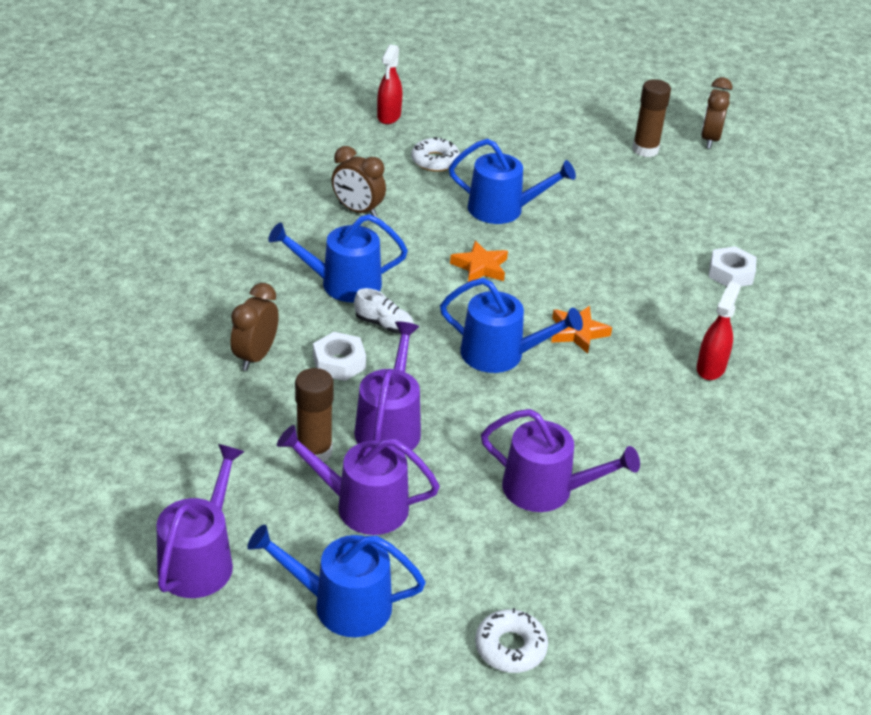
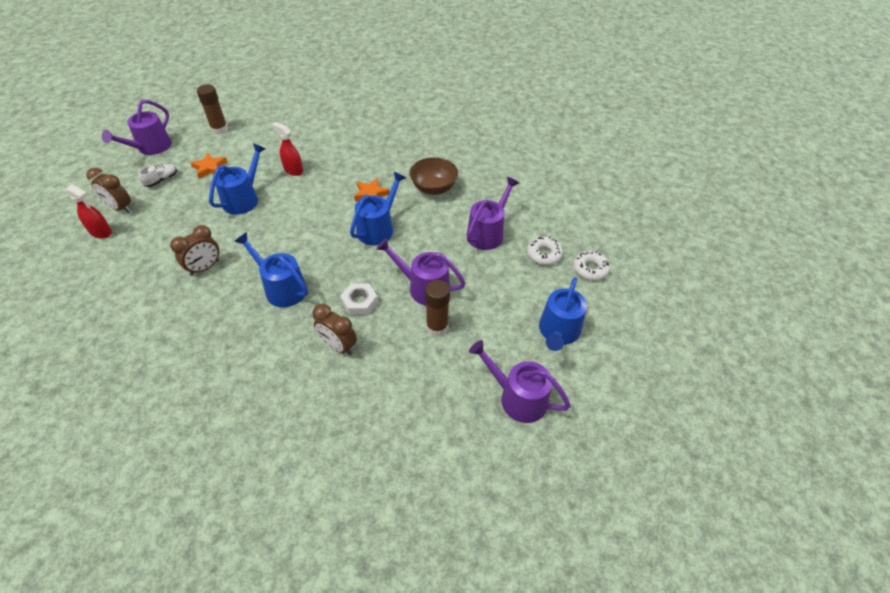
camera: 75 degrees left, 10 degrees up
blue watering can [268,214,408,303] -> blue watering can turned 120 degrees clockwise [234,232,308,307]
purple watering can [277,425,440,535] -> purple watering can moved to [102,100,172,155]
white shoe [354,288,414,334] -> white shoe moved to [138,164,177,187]
white donut [411,137,460,172] -> white donut moved to [527,237,563,265]
orange star [450,241,508,282] -> orange star moved to [190,153,227,179]
red spray bottle [697,281,741,380] -> red spray bottle moved to [272,122,303,176]
brown clock [701,77,732,149] -> brown clock moved to [86,168,131,213]
white nut [709,246,757,287] -> none
none -> brown bowl [410,157,458,195]

